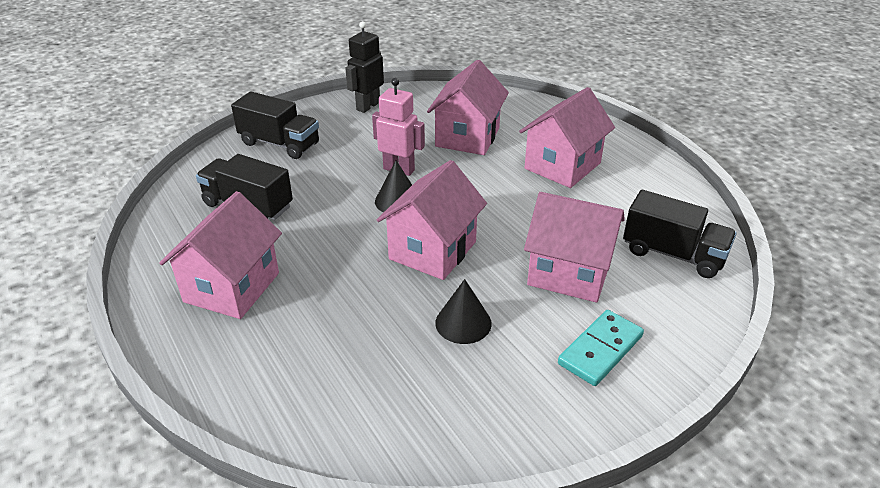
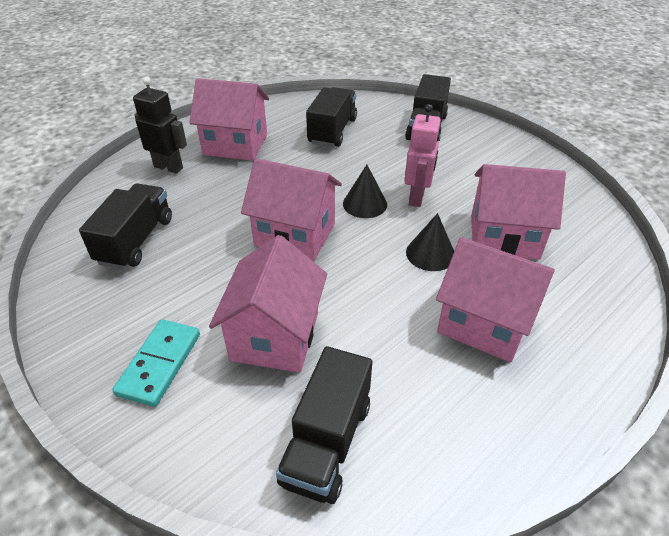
camera: 80 degrees right, 5 degrees up
black robot [345,21,384,113] -> black robot moved to [133,77,187,174]
black cone [435,279,492,344] -> black cone moved to [406,213,454,271]
turquoise domino [558,310,644,386] -> turquoise domino turned 75 degrees clockwise [112,319,200,407]
none -> black truck [79,183,172,269]

